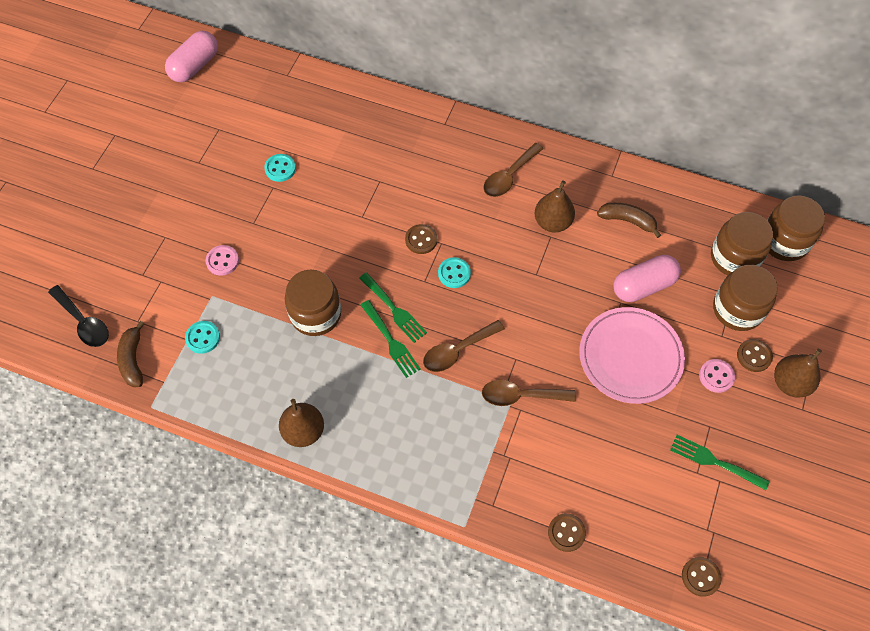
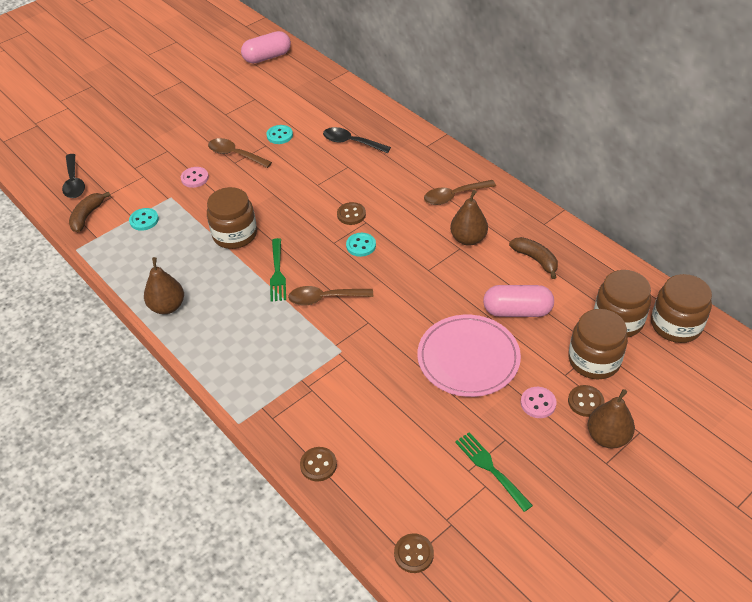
camera: 30 degrees right, 15 degrees down
green fork [359,272,427,343] -> none
brown spoon [482,380,576,406] -> brown spoon moved to [208,138,272,168]
none -> black spoon [323,127,391,153]

